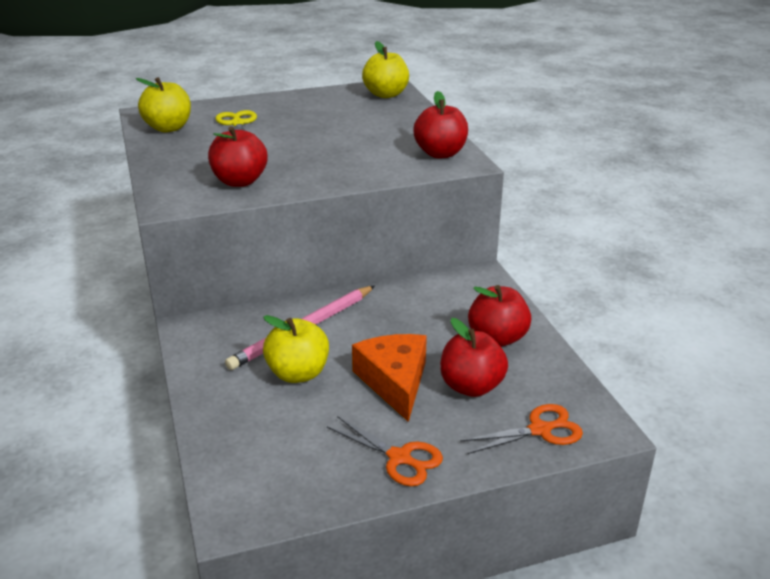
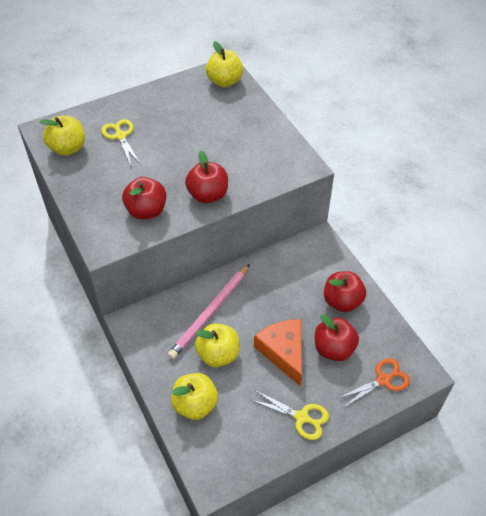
camera: 10 degrees left, 20 degrees up
orange scissors [327,416,443,486] -> yellow scissors [251,390,329,440]
red apple [413,91,468,158] -> red apple moved to [185,151,228,203]
none -> yellow apple [171,373,218,420]

